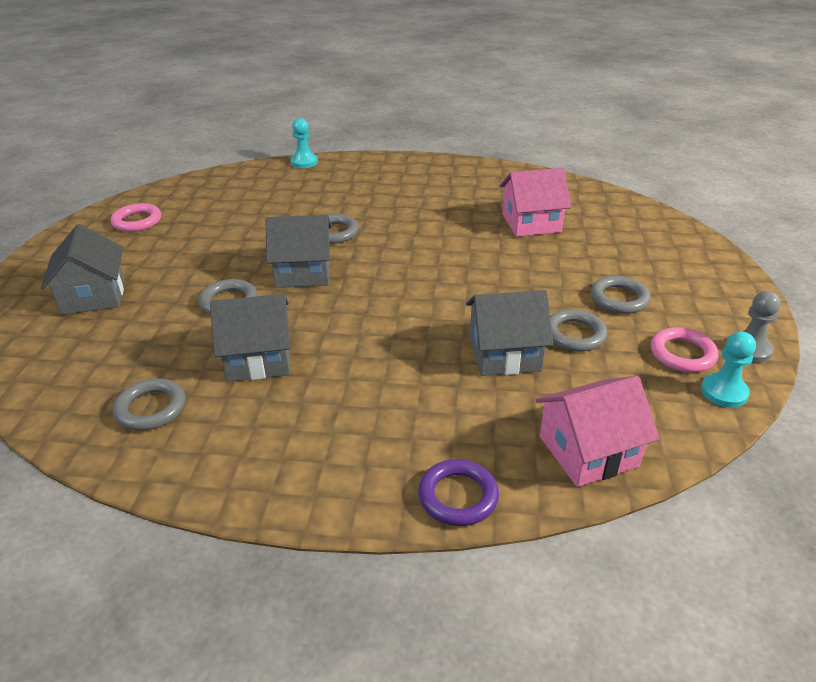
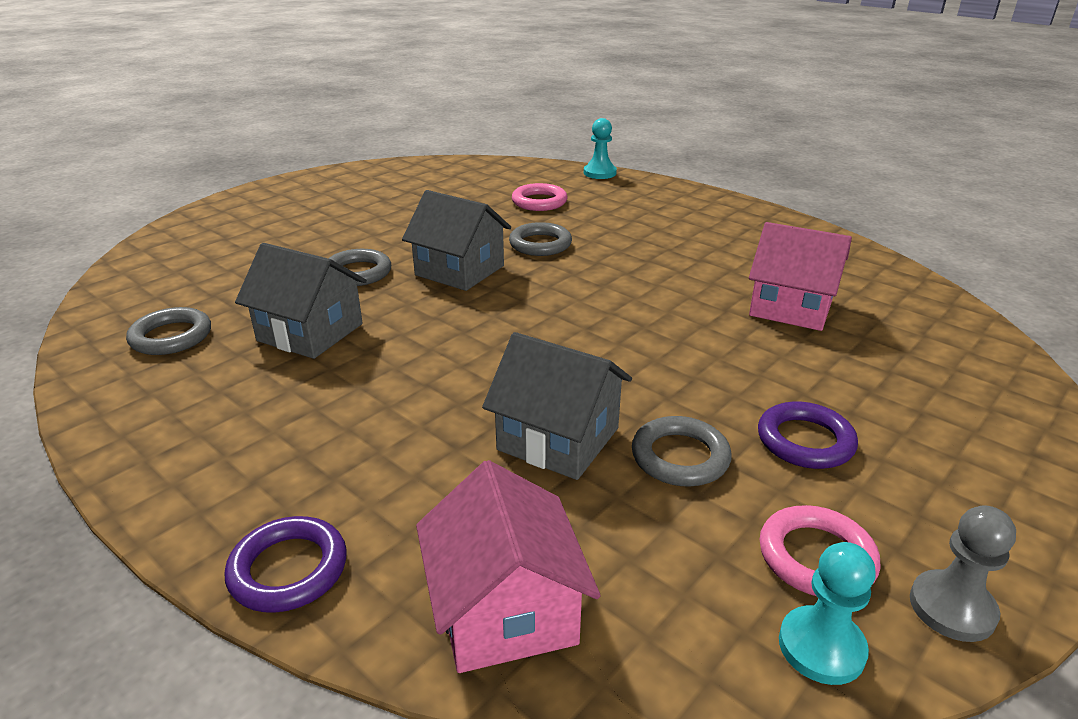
camera: 35 degrees right, 5 degrees down
grey house [41,224,124,315] -> none
pink ring [111,203,161,232] -> pink ring moved to [512,183,567,211]
pink house [535,376,659,487] -> pink house turned 60 degrees clockwise [416,460,601,673]
grey ring [591,276,651,314] -> purple ring [758,402,858,469]

